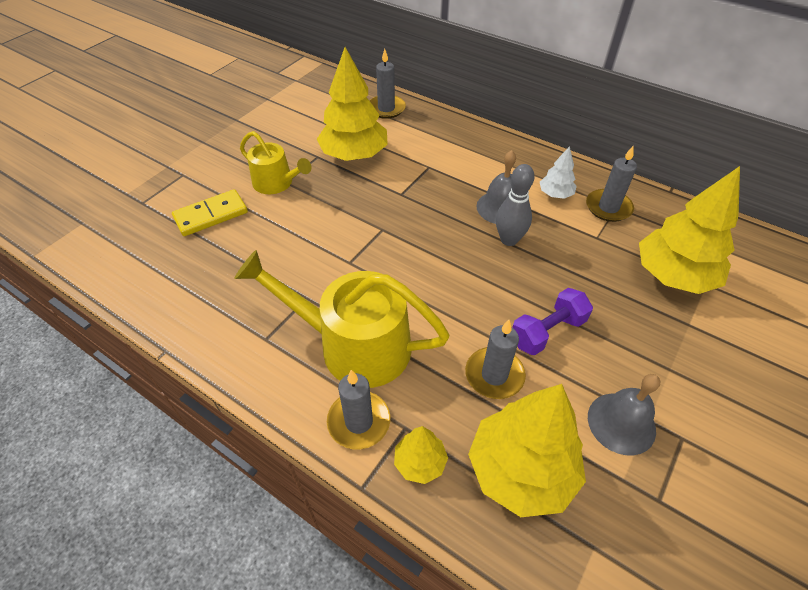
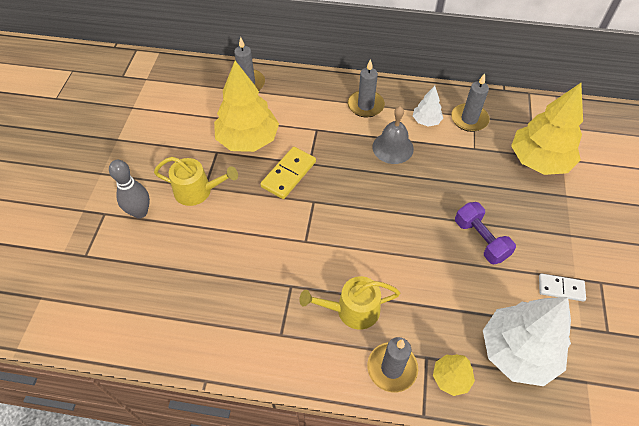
camera: 25 degrees left, 5 degrees up
yellow domino [172,189,248,236] -> yellow domino moved to [260,147,316,199]
yellow watering can [234,250,450,388] -> yellow watering can [299,276,400,330], size x0.58
grey candle [465,320,526,399] -> grey candle moved to [348,59,385,118]
yellow tree [468,384,586,517] -> white tree [483,297,571,386]
grey bowling pin [496,164,535,246] -> grey bowling pin moved to [109,160,150,219]
purple dumbbell [512,288,593,355] -> purple dumbbell turned 60 degrees counterclockwise [455,202,516,264]
grey bell [588,374,660,455] -> white domino [539,274,586,302]

